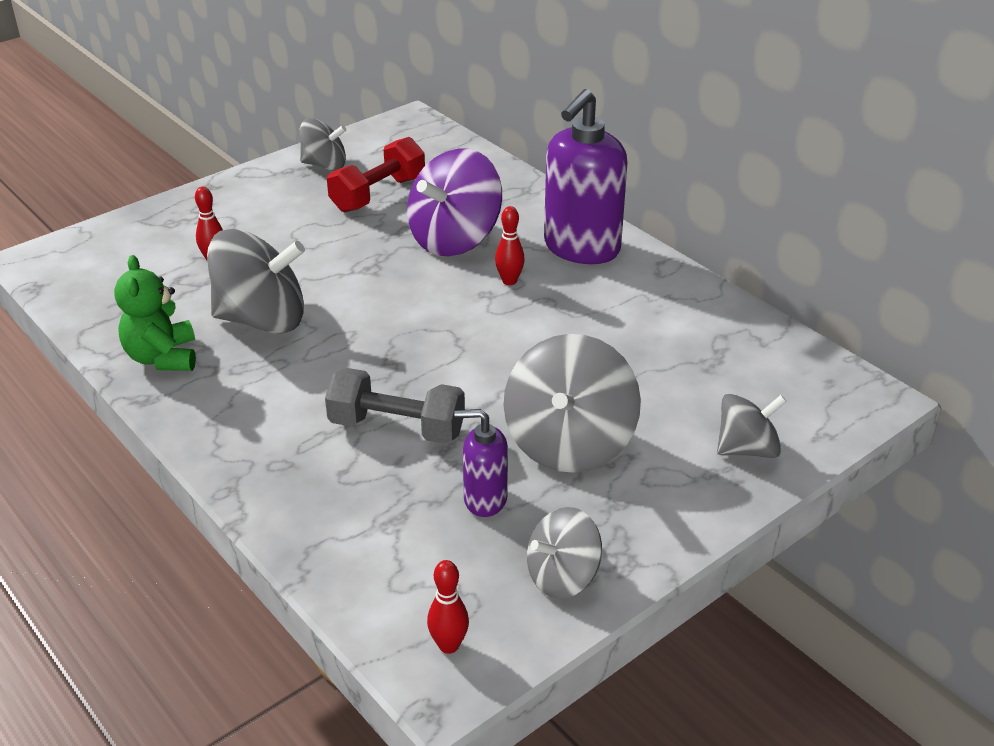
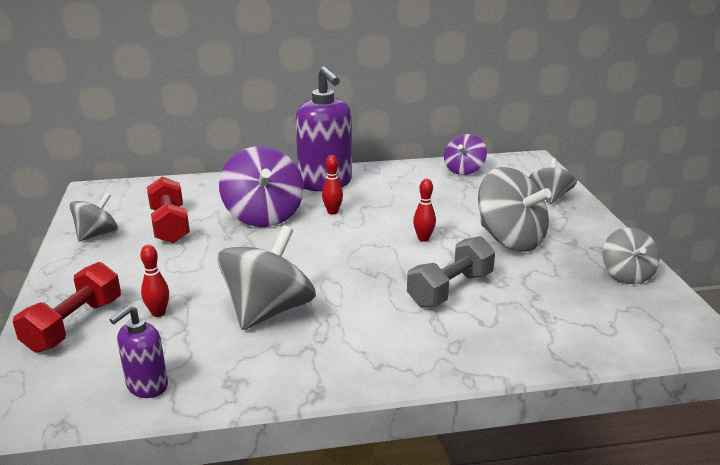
camera: 60 degrees left, 10 degrees down
green teddy bear [114,255,196,371] -> none
red bowling pin [427,560,469,654] -> red bowling pin moved to [413,179,436,242]
purple soap dispenser [454,409,508,517] -> purple soap dispenser moved to [109,305,168,398]
none -> red dumbbell [13,262,121,353]
none -> purple spinning top [444,134,487,175]

